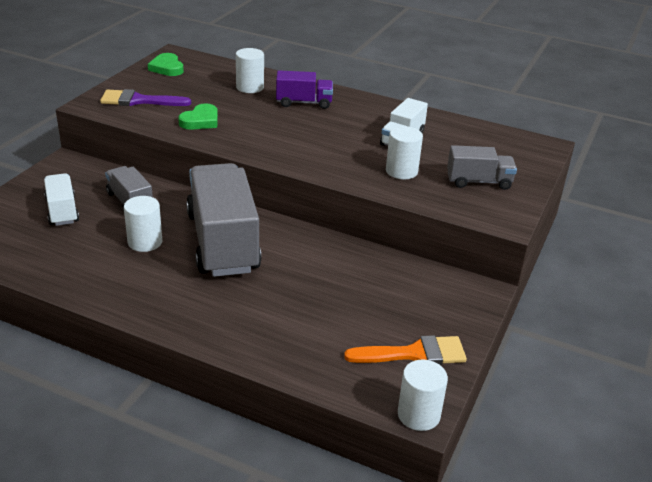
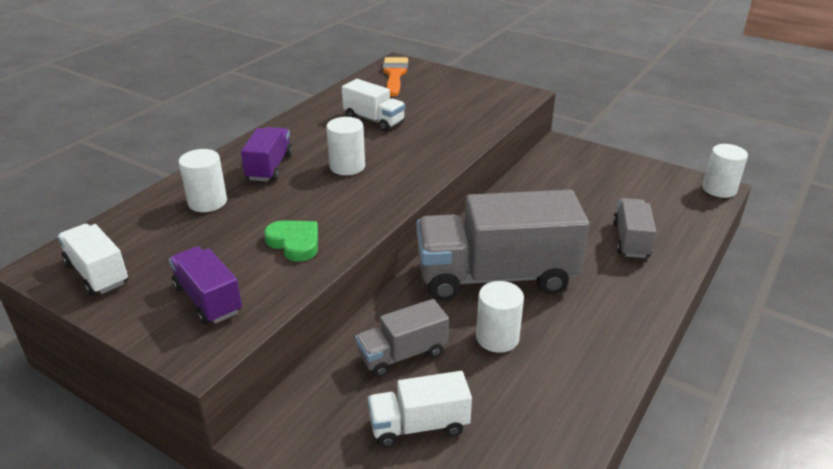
camera: 80 degrees left, 0 degrees up
purple brush [100,89,191,106] -> purple truck [169,246,242,324]
green heart [148,53,184,76] -> white truck [57,224,128,295]
orange brush [344,335,467,365] -> orange brush moved to [383,57,408,96]
white cylinder [386,126,423,179] -> white cylinder moved to [326,117,365,175]
grey truck [447,145,517,190] -> grey truck moved to [613,198,656,258]

